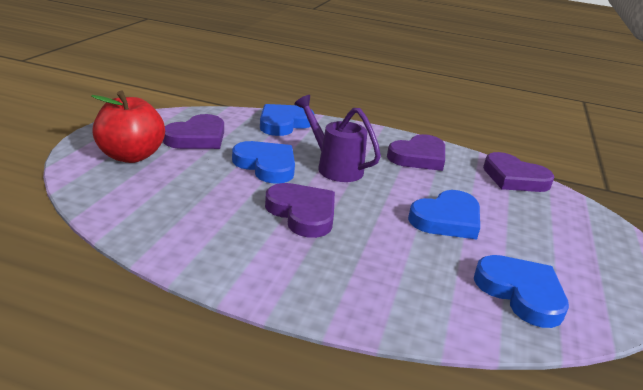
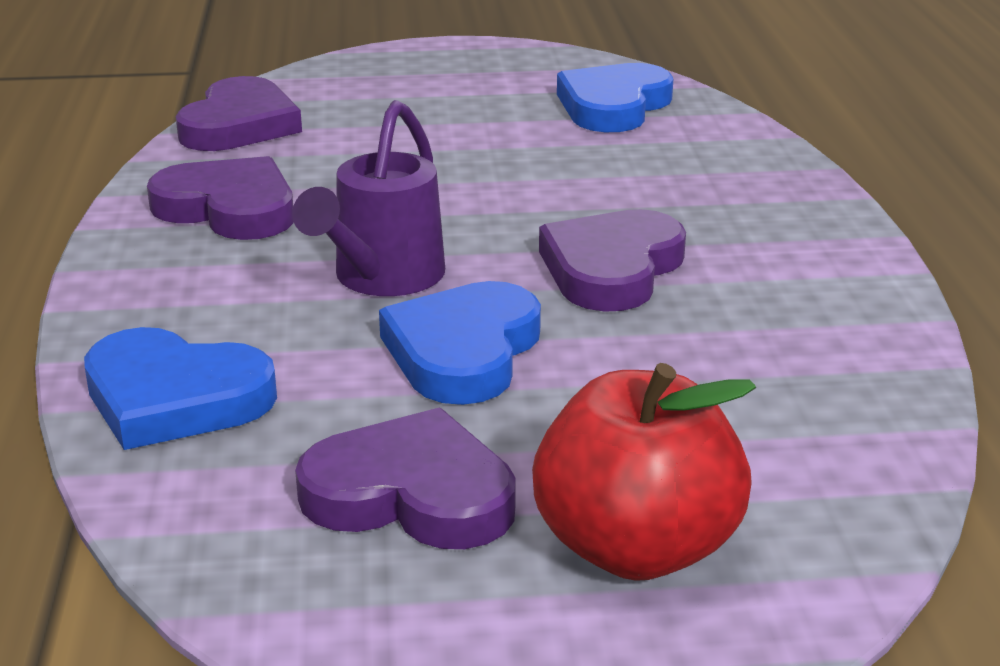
camera: 110 degrees left, 0 degrees up
blue heart [408,190,480,239] -> none

